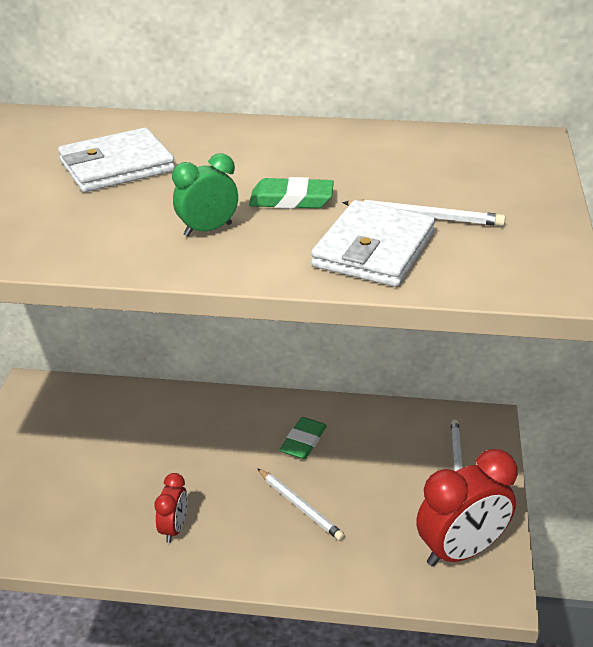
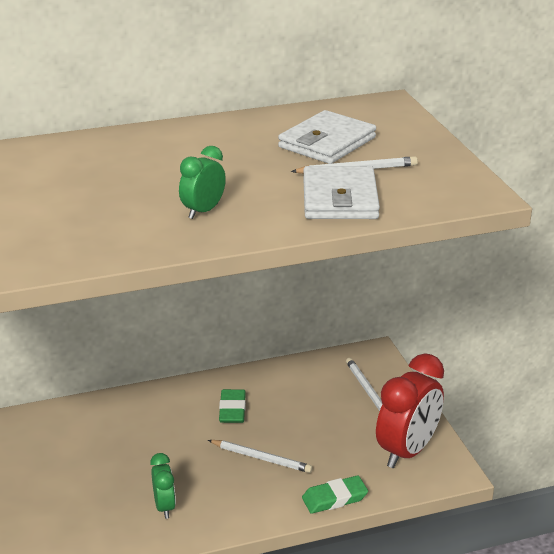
camera: 25 degrees left, 5 degrees down
white wallet [58,128,175,192] -> white wallet moved to [278,110,376,164]
red clock [154,473,188,543] -> green clock [150,453,176,519]
green eraser [249,177,334,209] -> green eraser moved to [302,475,368,514]

